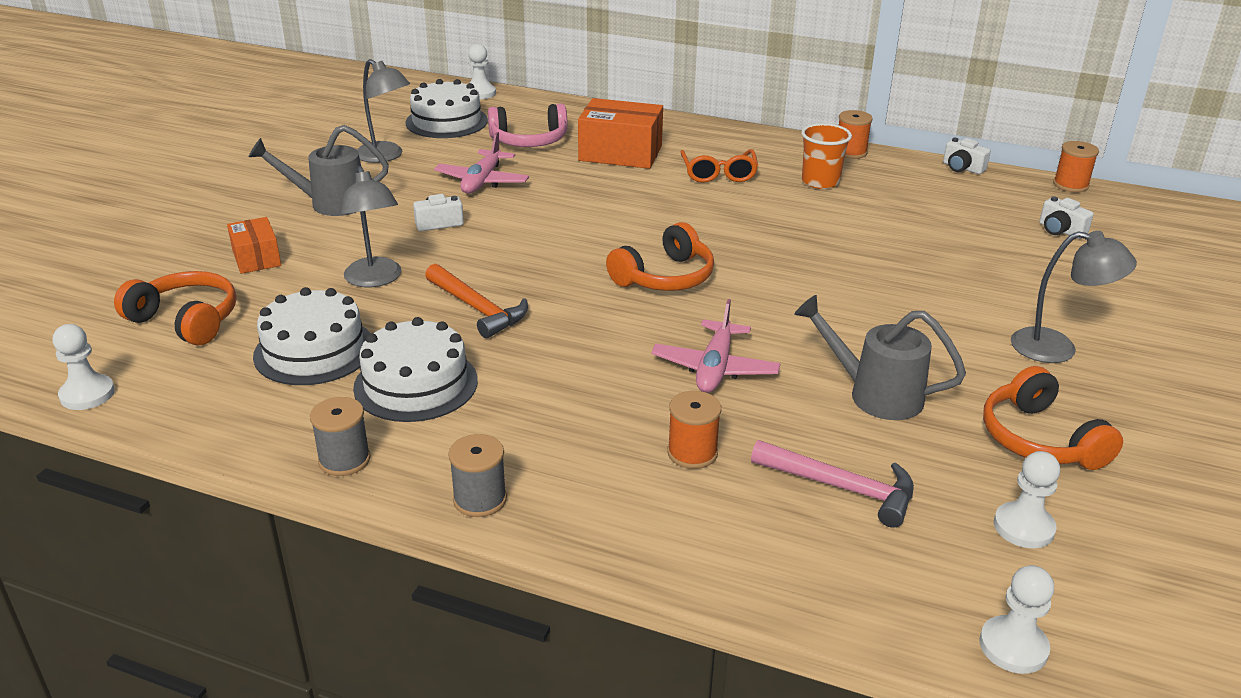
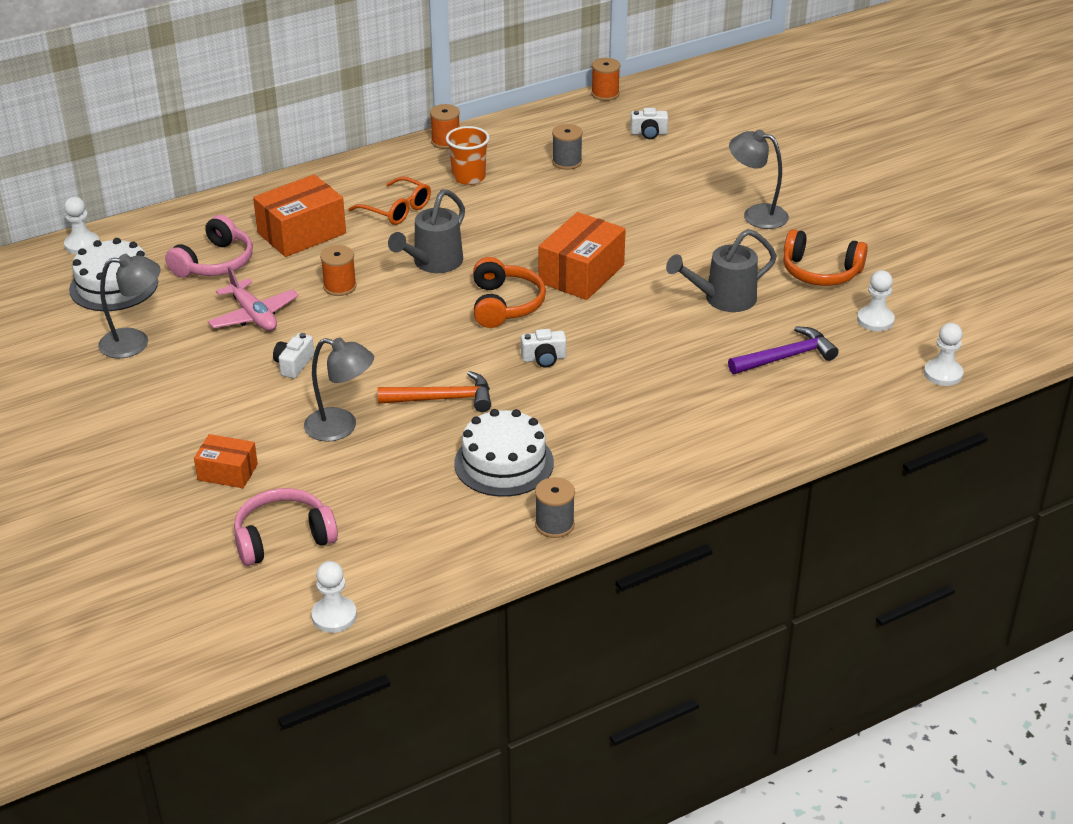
camera: 50 degrees left, 5 degrees up
orange headphones [114,271,236,346] -> pink headphones [234,488,338,566]
grey watering can [248,125,389,216] -> grey watering can moved to [388,189,465,273]
white cake [253,287,371,385] -> none
grey spool [448,434,507,517] -> grey spool moved to [552,124,583,170]
pink plane [651,299,780,393] -> none
orange spool [667,391,721,469] -> orange spool moved to [320,245,357,296]
pink hammer [751,440,914,528] -> purple hammer [728,326,839,374]
white camera [943,138,991,174] -> white camera moved to [521,329,566,367]
grey lamp [1011,231,1137,363] -> grey lamp turned 120 degrees counterclockwise [729,130,789,229]
none -> orange box [539,212,626,300]

